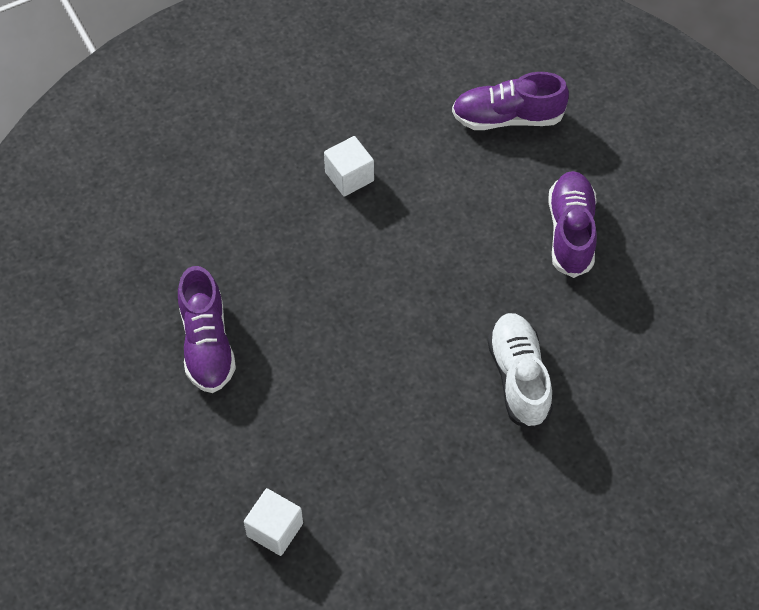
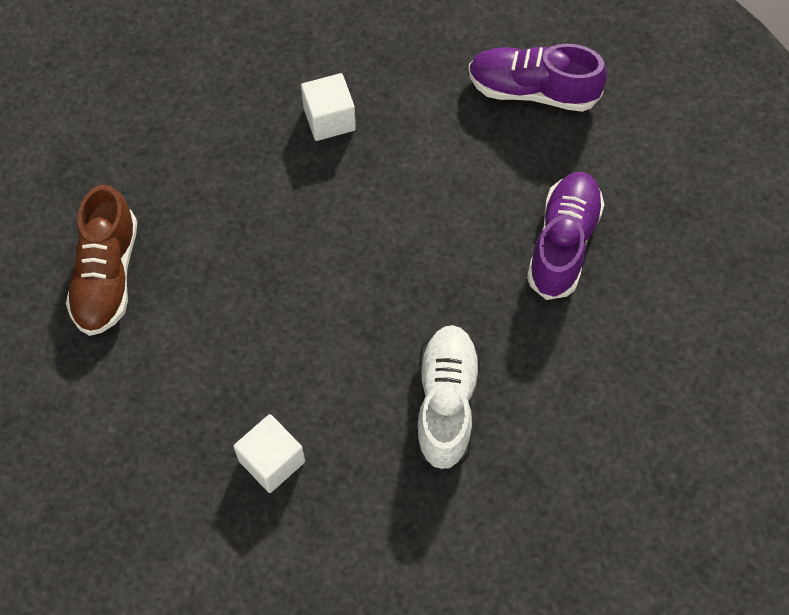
camera: 15 degrees right, 5 degrees up
purple shoe [178,266,236,393] -> brown shoe [66,185,137,336]
white cube [244,488,303,556] -> white cube moved to [233,414,305,493]

